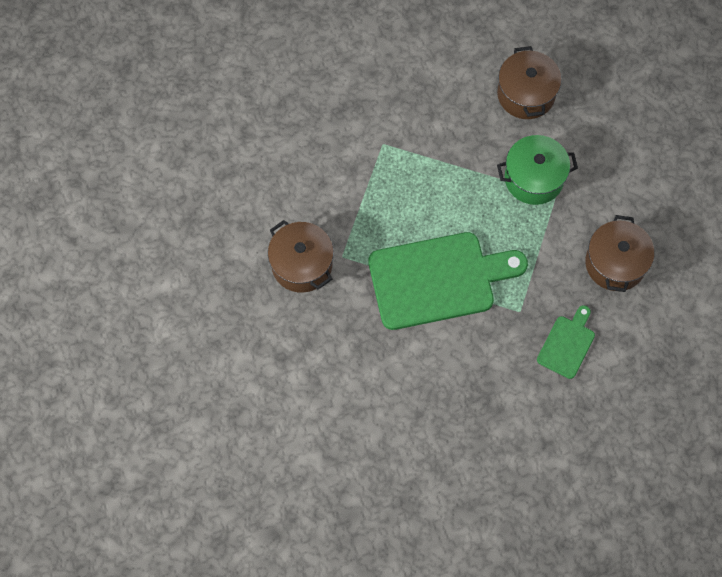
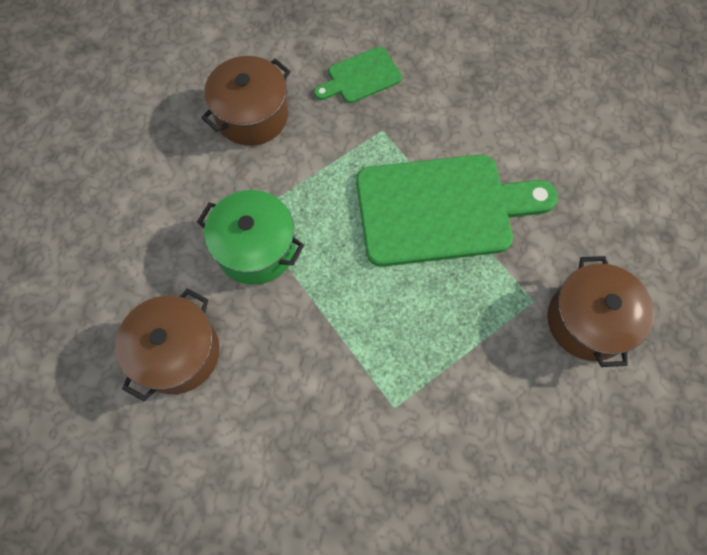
camera: 145 degrees left, 0 degrees up
green cutting board [368,232,528,330] -> green cutting board turned 150 degrees clockwise [356,155,558,267]

